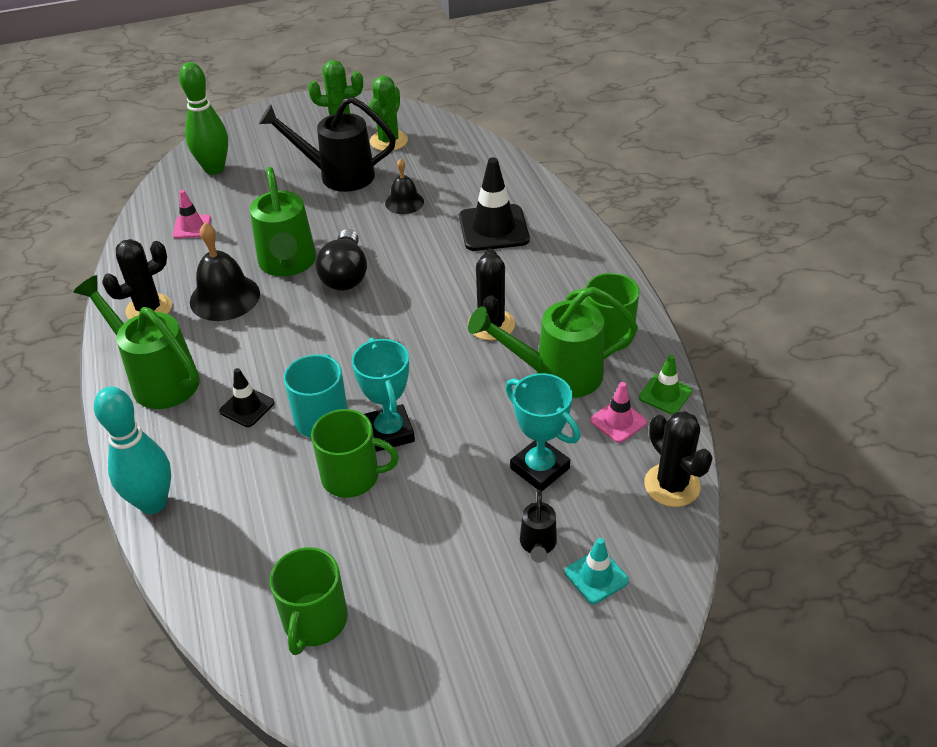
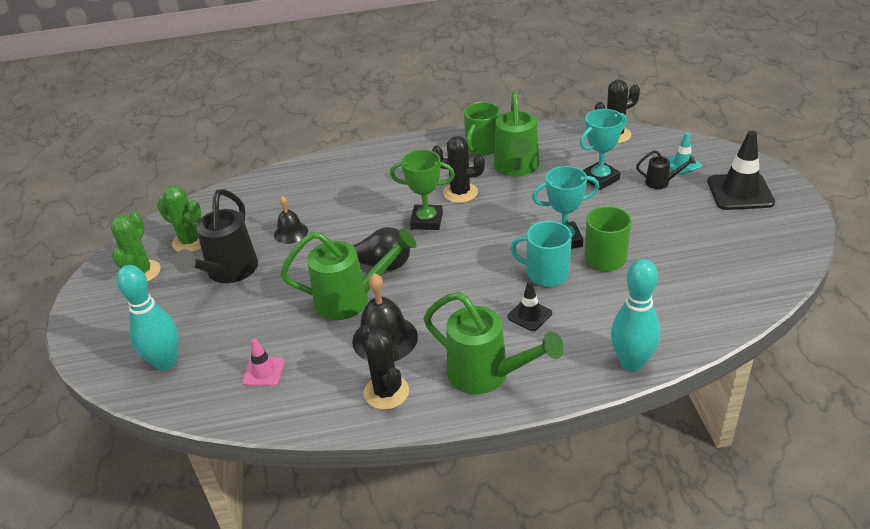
camera: 80 degrees left, 5 degrees down
green watering can [73,275,200,409] -> green watering can turned 105 degrees counterclockwise [424,292,564,394]
green bowling pin [179,62,228,175] -> turquoise bowling pin [116,265,179,371]
green mug [270,547,348,655] -> none
black traffic cone [459,157,530,251] -> black traffic cone moved to [707,131,775,210]
pink traffic cone [590,382,647,443] -> none
green traffic cone [639,355,692,415] -> none
none -> green trophy [390,150,455,230]

